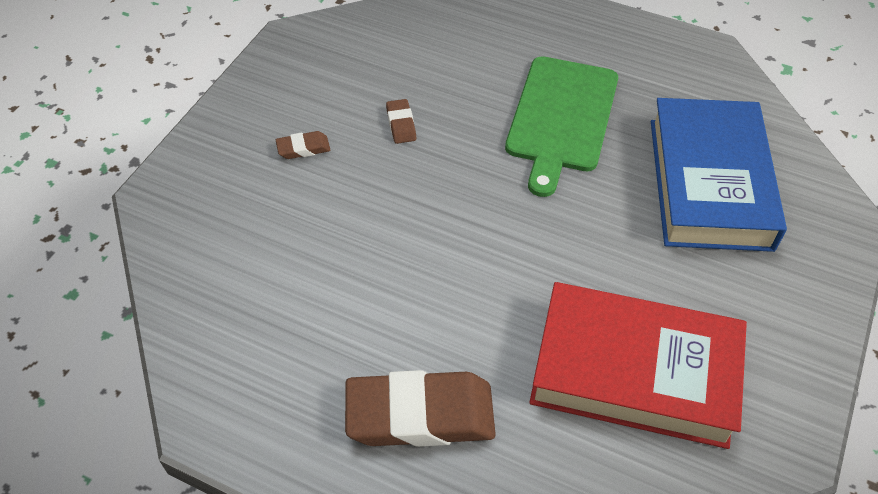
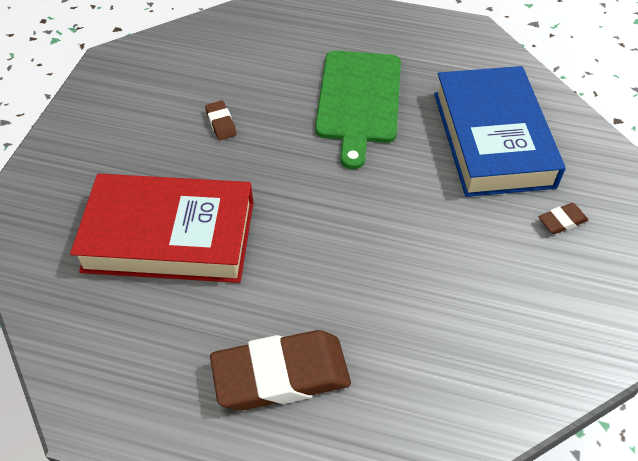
camera: 10 degrees left, 0 degrees up
brown eraser [276,131,330,159] -> brown eraser moved to [539,203,588,234]
red book [529,282,747,449] -> red book moved to [70,174,253,283]

